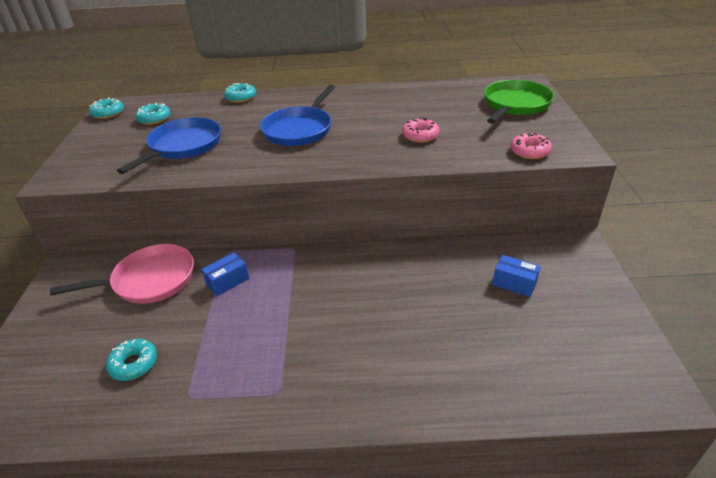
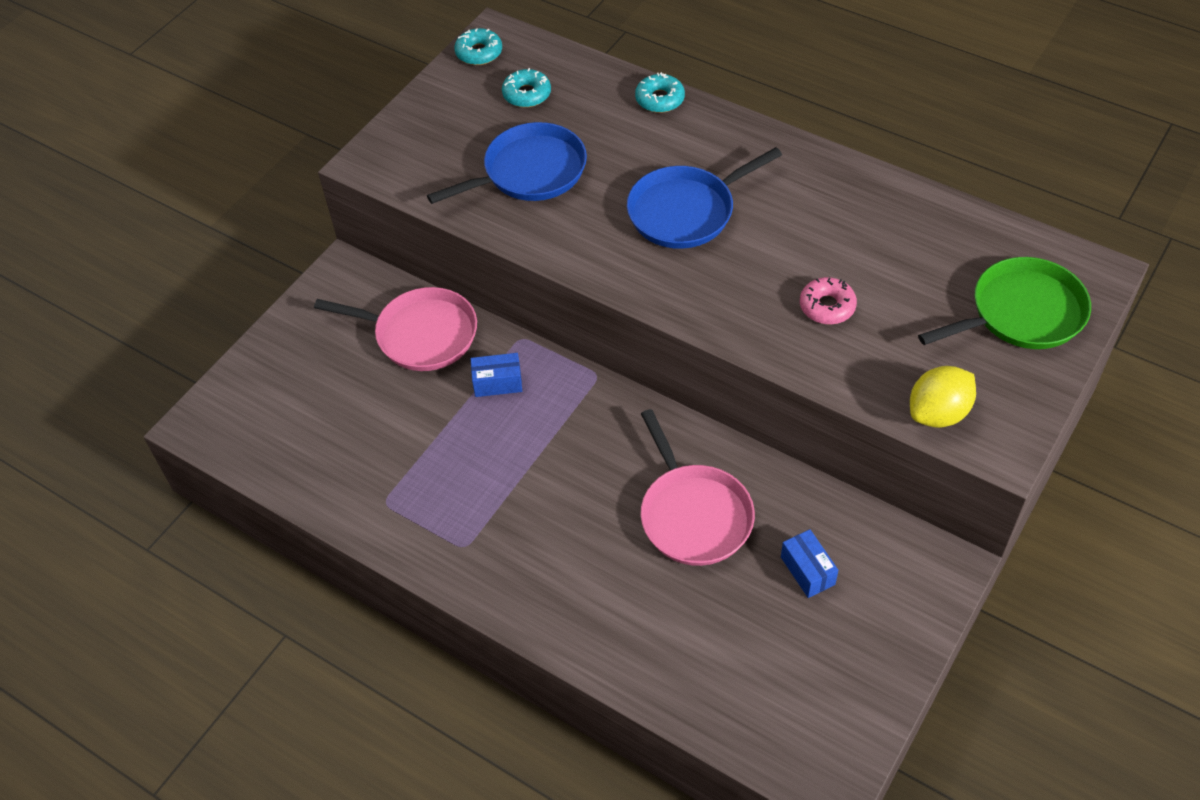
camera: 35 degrees right, 15 degrees up
turquoise donut [106,339,157,381] -> none
pink donut [510,133,552,159] -> yellow lemon [910,366,976,428]
none -> pink pan [641,409,755,566]

